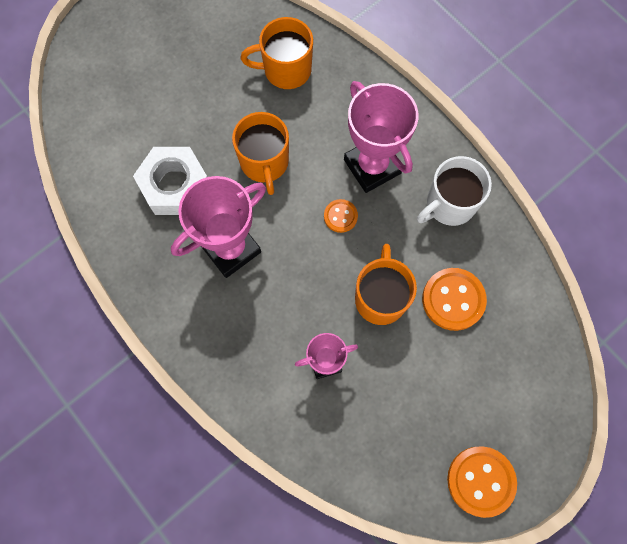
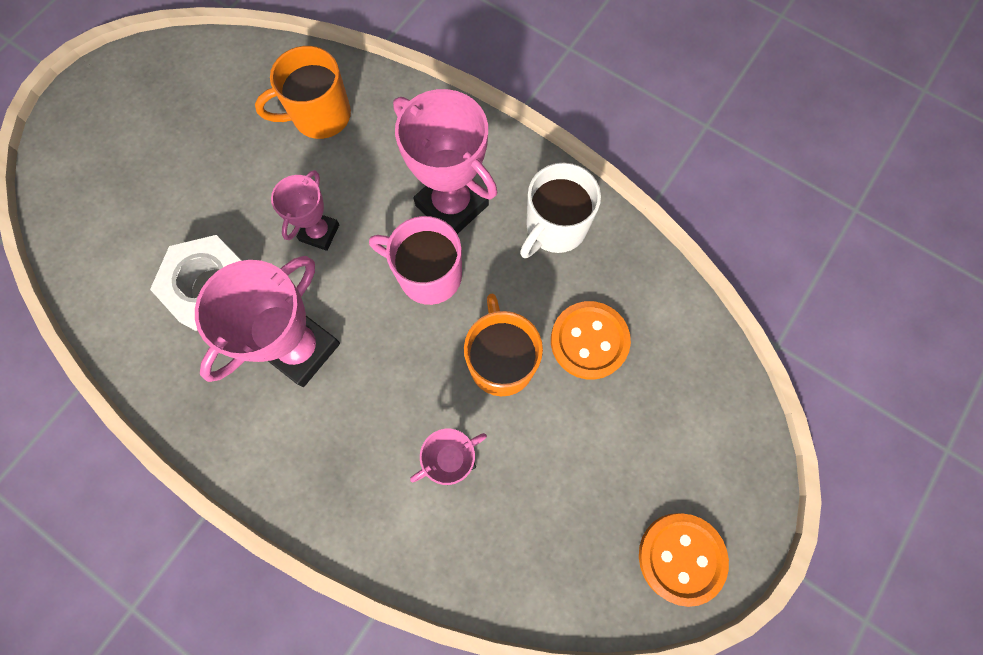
camera: 15 degrees left, 0 degrees up
orange mug [232,112,289,195] -> pink trophy [271,170,339,251]
orange button [324,199,358,233] -> pink mug [369,216,462,305]

